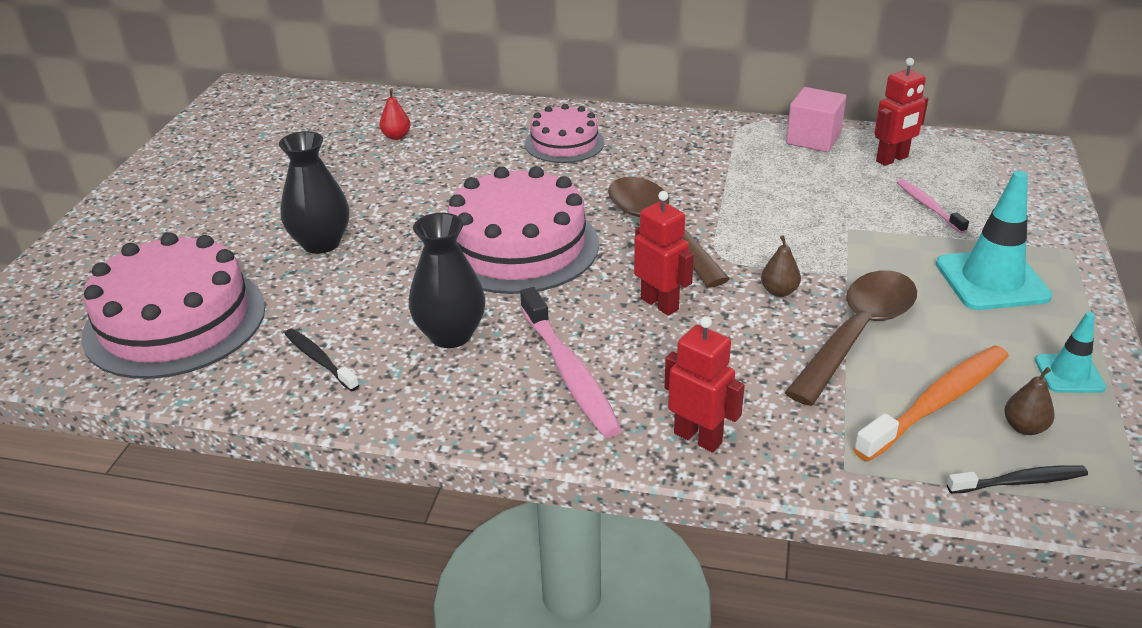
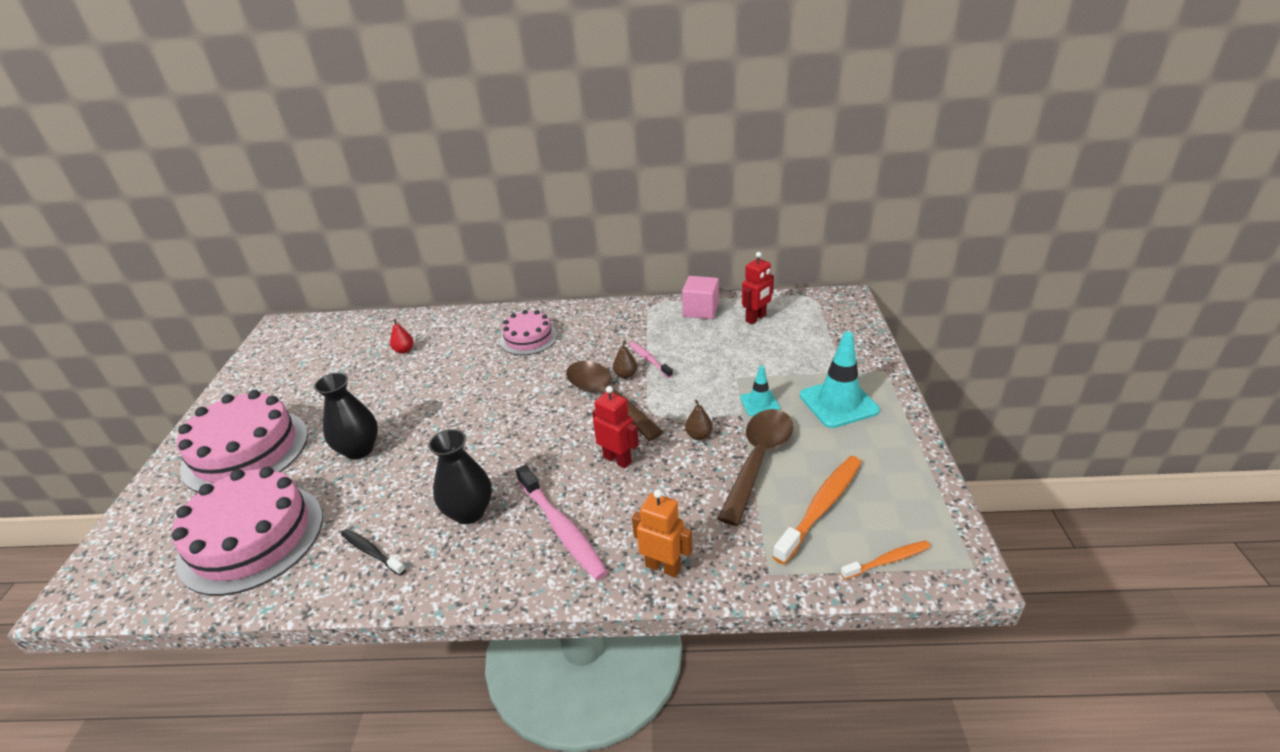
camera: 10 degrees left, 0 degrees up
pink cake [447,166,599,294] -> pink cake moved to [177,390,308,493]
red robot [664,316,745,453] -> orange robot [632,489,692,578]
pink toothbrush [897,179,969,233] -> pink toothbrush moved to [629,342,673,378]
black toothbrush [947,465,1088,494] -> orange toothbrush [840,541,931,580]
brown pear [1004,367,1055,435] -> brown pear moved to [613,340,637,378]
turquoise traffic cone [1035,312,1106,393] -> turquoise traffic cone moved to [740,366,780,416]

